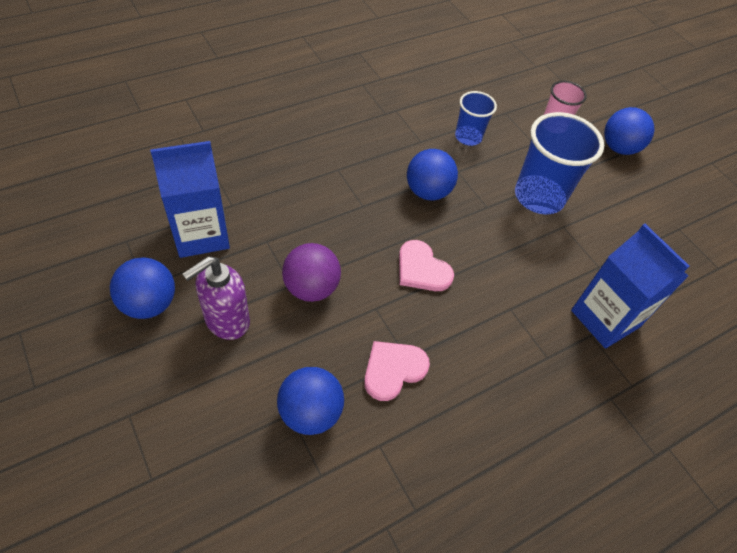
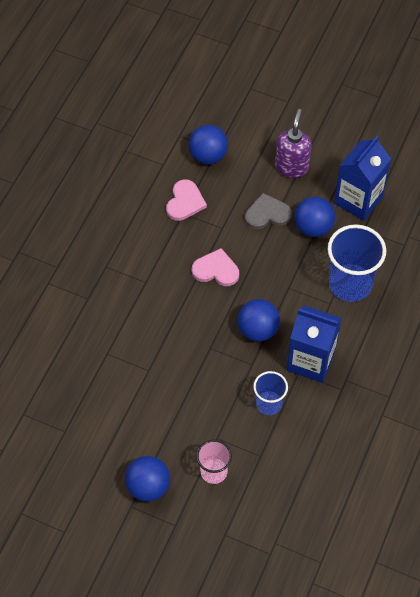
camera: 150 degrees right, 5 degrees up
blue ball [110,257,175,319] -> blue ball moved to [294,197,335,237]
purple ball [282,243,341,302] -> grey heart [245,193,292,229]
blue cup [515,112,604,215] -> blue cup moved to [327,224,386,302]
blue carton [571,224,689,349] -> blue carton moved to [287,305,341,383]

